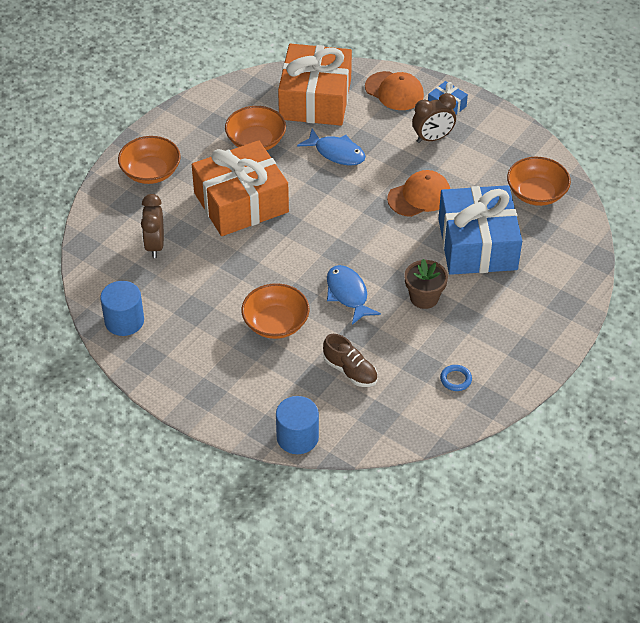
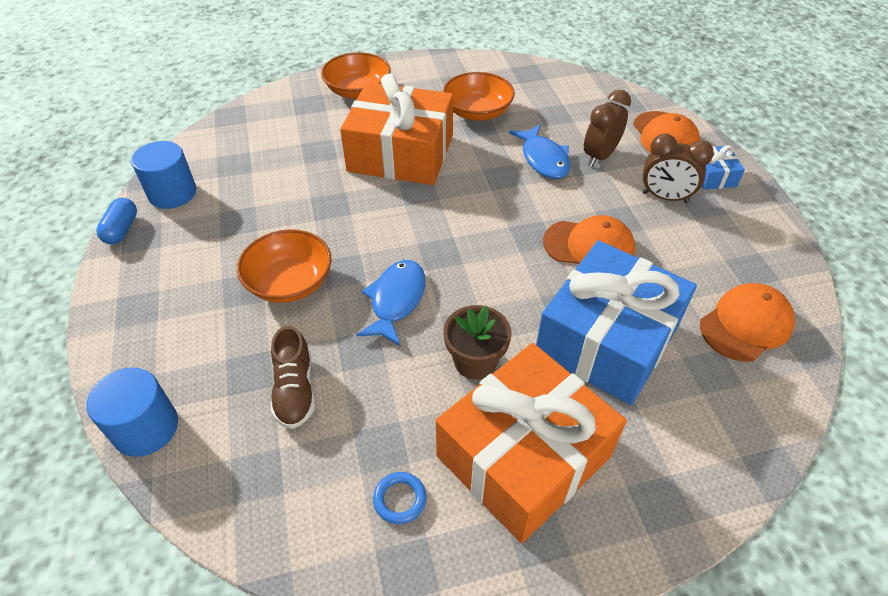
camera: 40 degrees right, 0 degrees up
brown clock [141,194,164,258] -> brown clock moved to [584,90,631,167]
orange gift [278,44,352,126] -> orange gift moved to [436,343,627,543]
orange bowl [507,157,571,206] -> orange cap [700,283,795,362]
none -> blue capsule [96,198,137,244]

